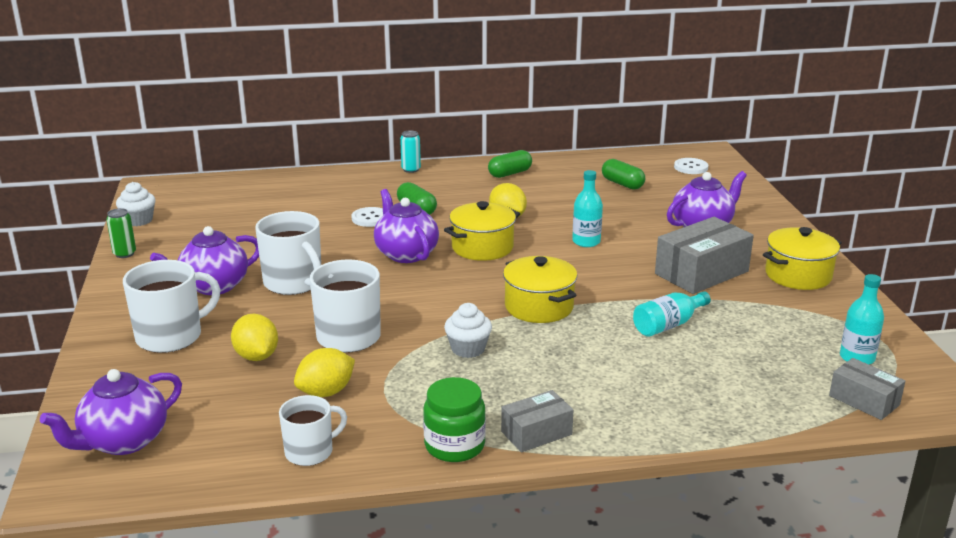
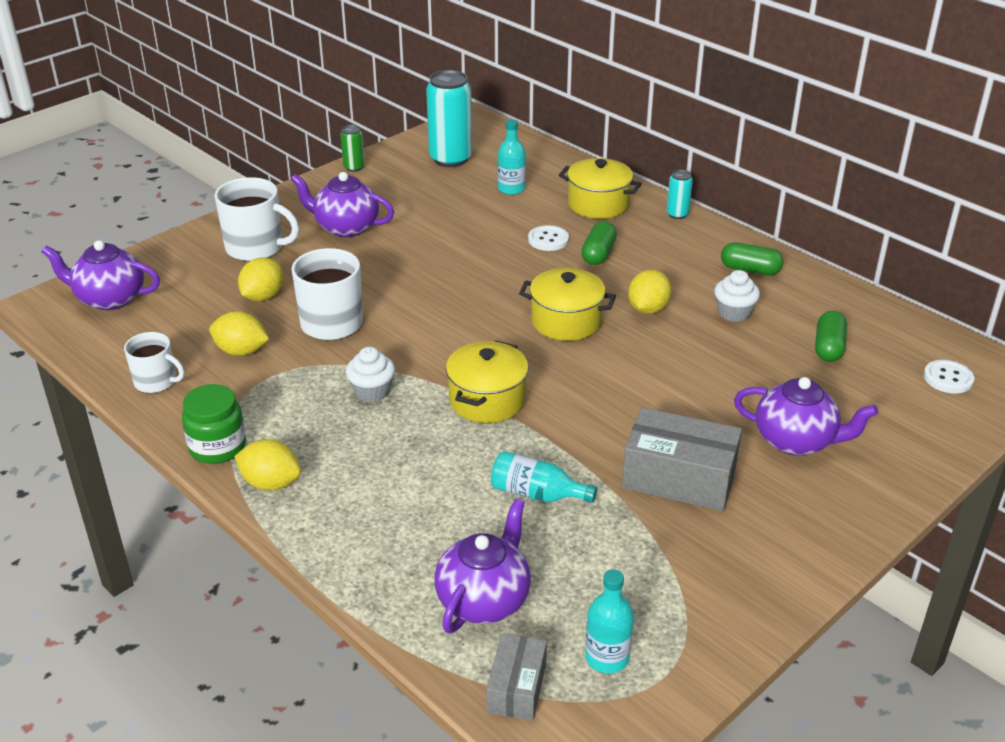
camera: 55 degrees right, 10 degrees up
white cupcake [116,182,155,226] -> white cupcake moved to [714,270,760,322]
white mug [255,211,321,295] -> none
purple teapot [374,189,439,263] -> purple teapot moved to [434,498,531,633]
grey box [501,390,573,452] -> yellow lemon [234,439,301,491]
turquoise bottle [572,170,603,247] -> turquoise bottle moved to [498,119,526,195]
yellow pot [763,227,842,290] -> yellow pot moved to [559,158,642,219]
none -> turquoise can [426,70,472,167]

